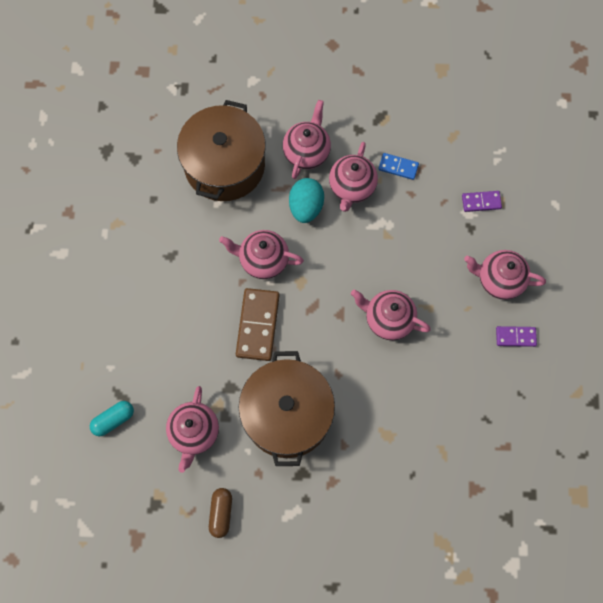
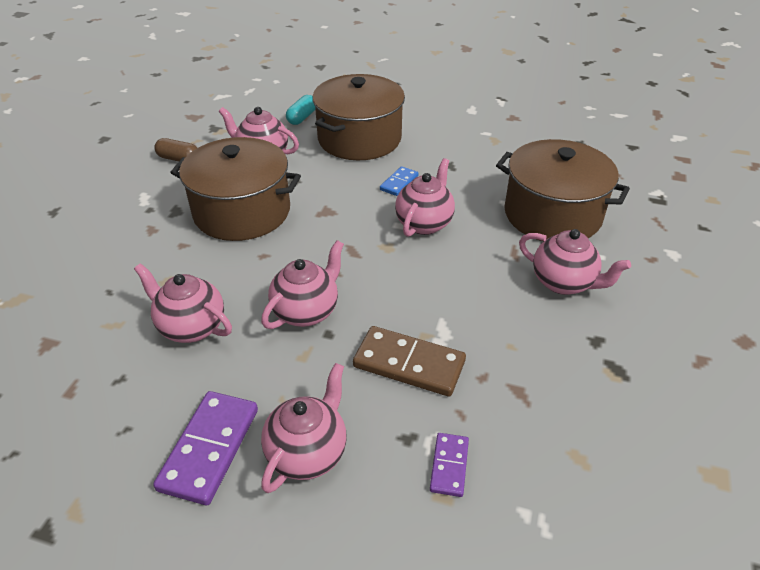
camera: 105 degrees right, 30 degrees down
turquoise capsule [90,401,134,436] -> turquoise capsule turned 45 degrees clockwise [286,95,315,125]
brown domino [236,288,280,361] -> brown domino moved to [353,326,466,396]
turquoise egg [289,178,324,223] -> none
pink teapot [329,142,378,212] -> pink teapot moved to [134,263,232,343]
blue domino [378,153,419,180] -> blue domino moved to [380,166,419,196]
purple domino [496,326,537,347] -> purple domino [153,391,258,505], size x1.81
none -> brown pot [313,74,405,160]

